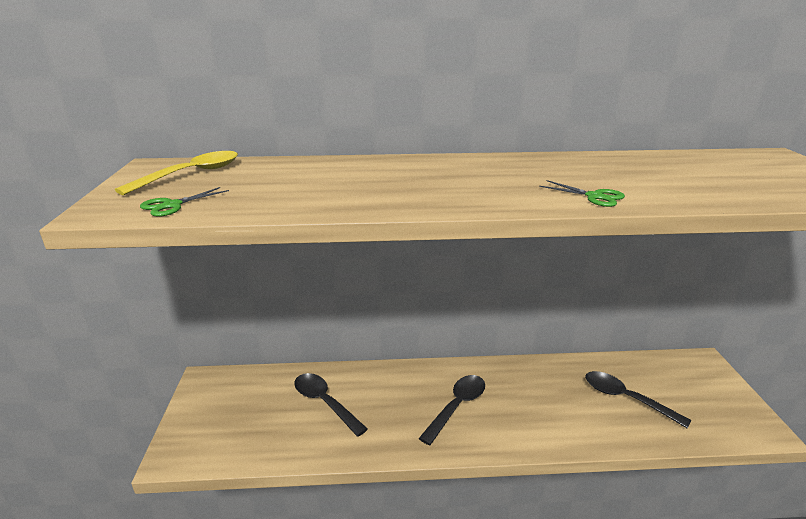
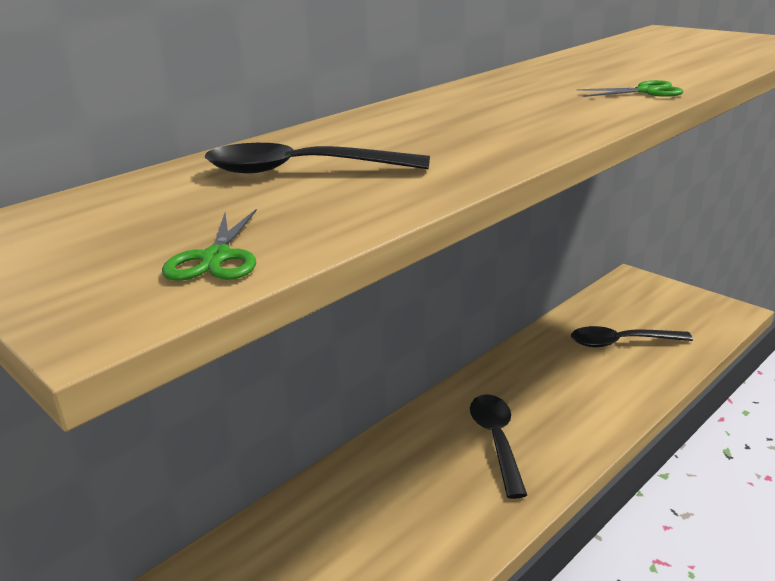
camera: 40 degrees left, 0 degrees up
yellow spoon [115,151,238,195] -> none
black spoon [294,373,368,437] -> black spoon moved to [205,143,430,174]

